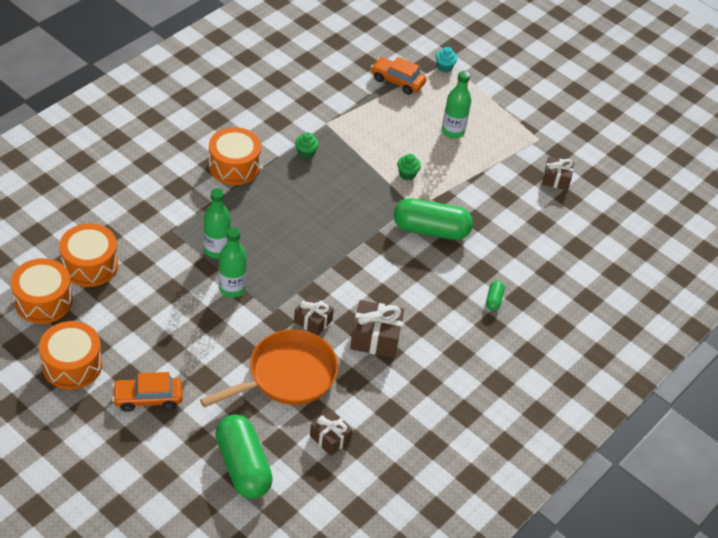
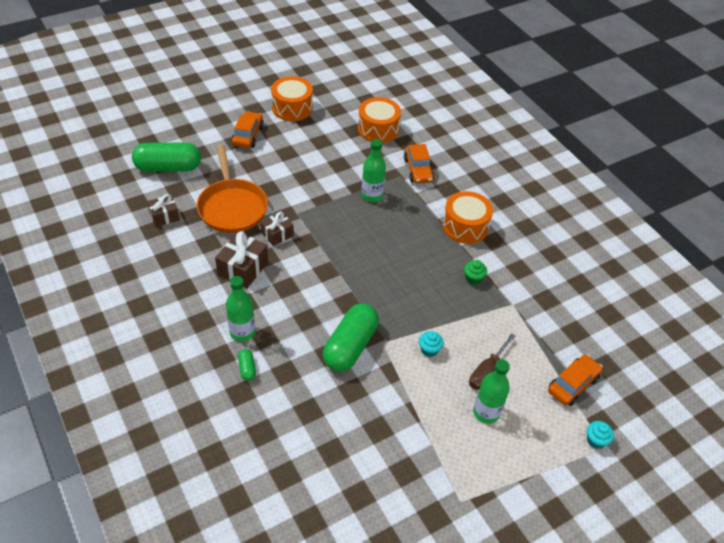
camera: 110 degrees right, 0 degrees up
orange drum [11,258,73,324] -> none
green bottle [219,227,247,298] -> green bottle moved to [226,276,255,342]
green cupcake [397,154,421,180] -> turquoise cupcake [419,331,444,357]
green capsule [486,281,504,311] -> green capsule turned 45 degrees clockwise [238,349,256,381]
brown gift [542,157,574,190] -> none
none -> orange car [404,144,434,184]
none -> brown screwdriver [469,333,515,390]

